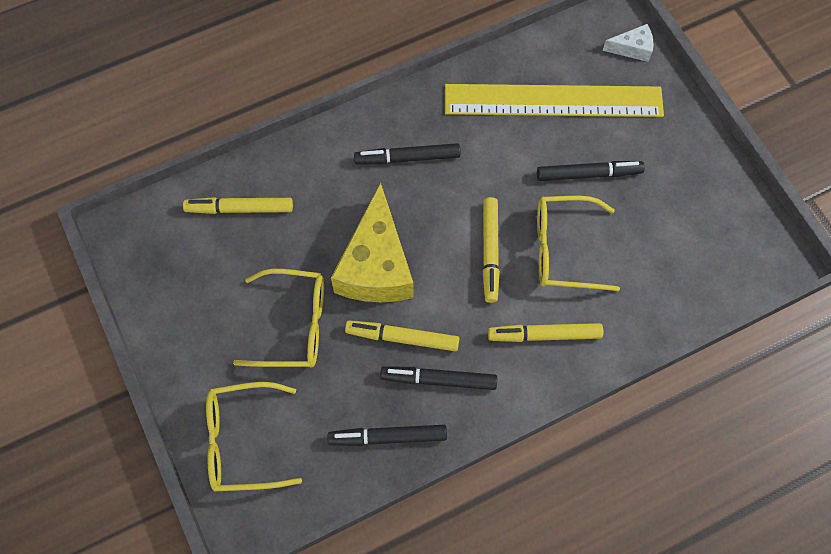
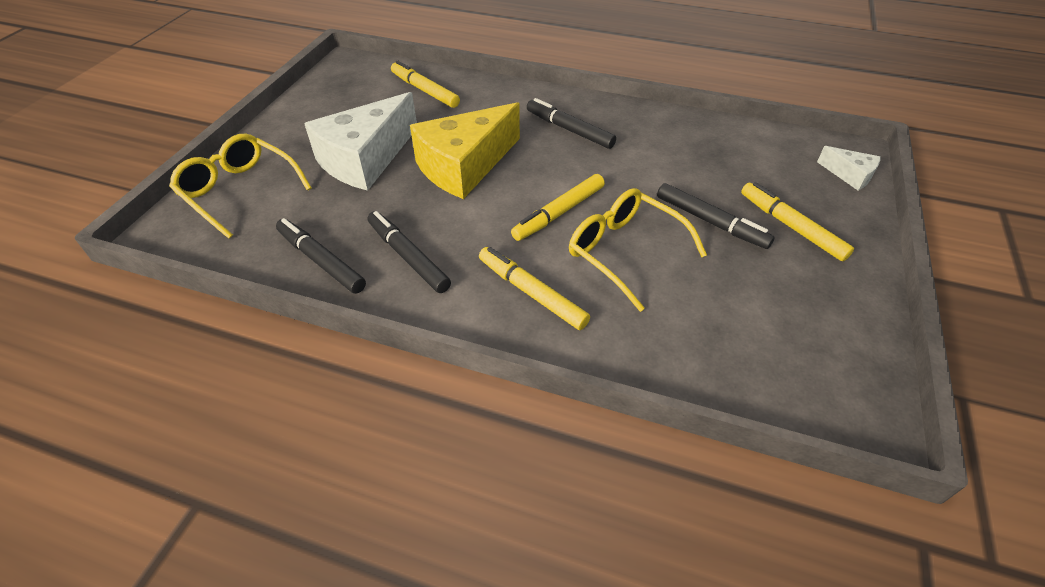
camera: 45 degrees right, 20 degrees down
yellow glasses [233,269,324,368] -> white cheese [304,92,417,191]
yellow marker [345,321,460,351] -> yellow marker moved to [741,182,854,261]
yellow ruler [445,84,664,117] -> none

